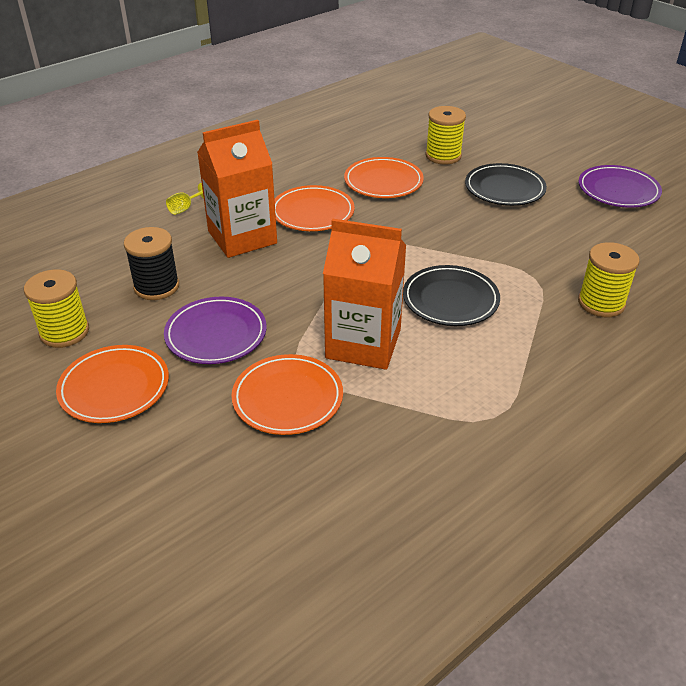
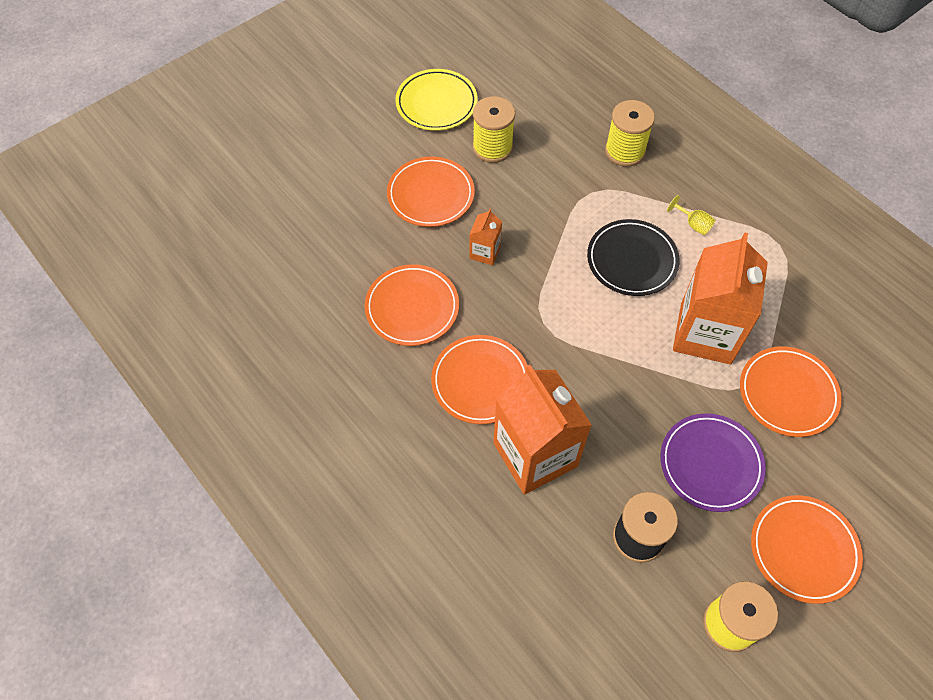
camera: 90 degrees left, 20 degrees up
yellow goblet [166,183,204,215] -> yellow goblet moved to [667,195,715,235]
yellow spool [425,106,466,165] -> yellow spool moved to [473,96,515,163]
black plate [465,163,547,206] -> orange plate [387,156,475,227]
purple plate [578,165,662,208] -> yellow plate [395,69,478,131]
none -> orange carton [469,209,502,265]

